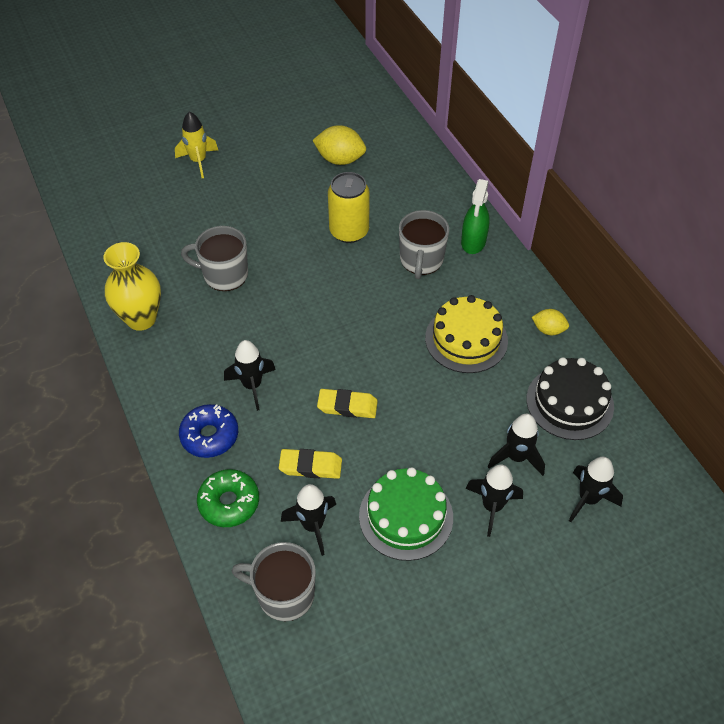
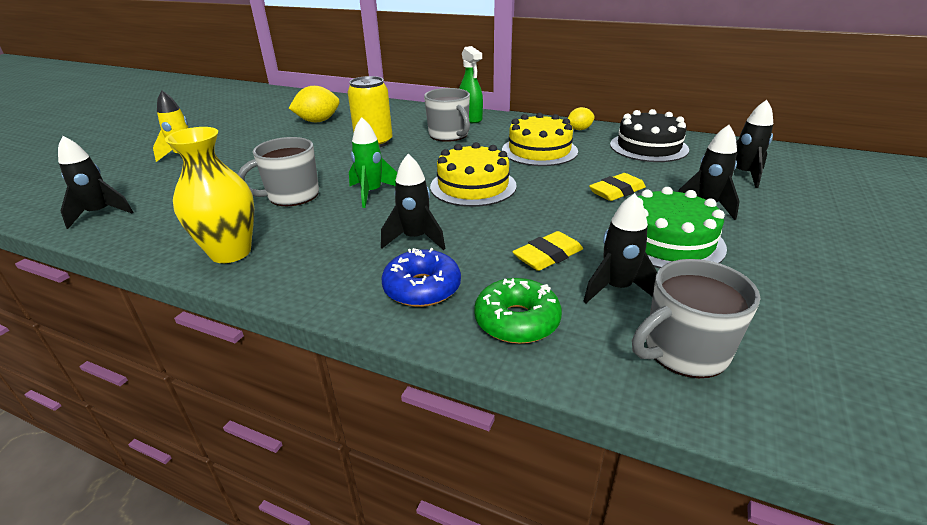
camera: 40 degrees left, 20 degrees down
yellow eraser [317,389,378,418] -> yellow eraser moved to [589,173,646,201]
black rocket [488,414,545,476] -> black rocket moved to [58,136,133,229]
none -> green rocket [349,117,397,208]
none -> yellow cake [430,142,517,207]

